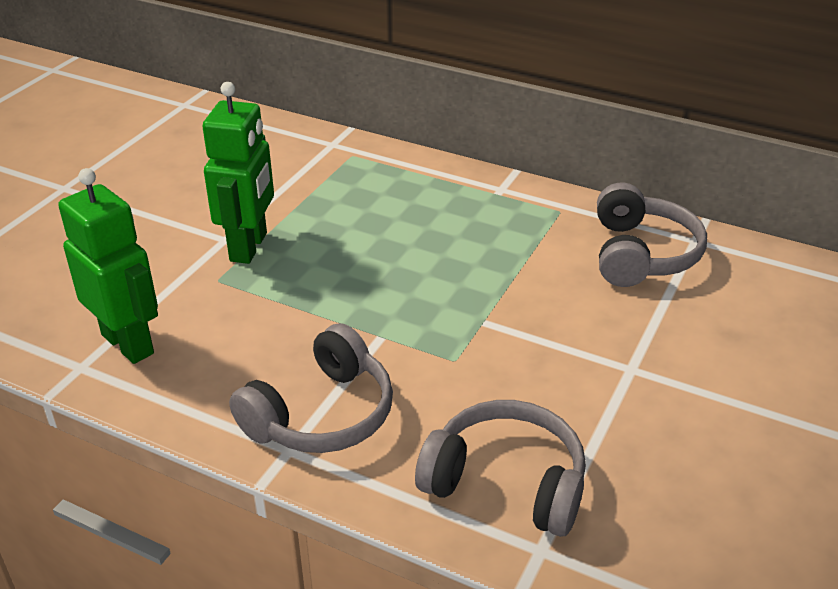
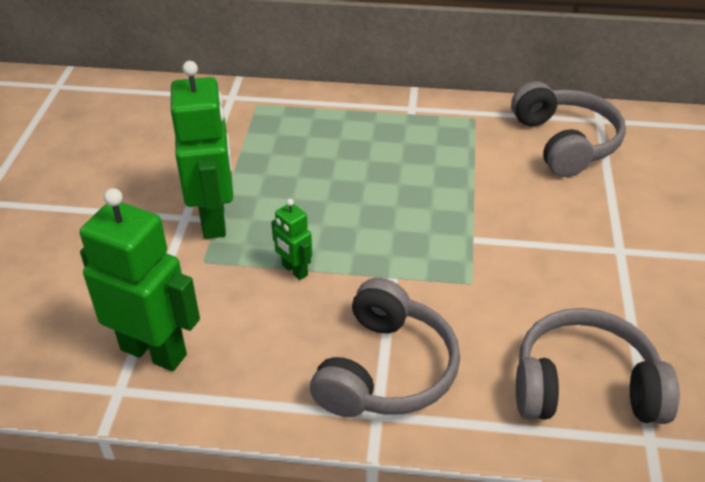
camera: 20 degrees left, 5 degrees up
none -> green robot [271,199,312,280]

